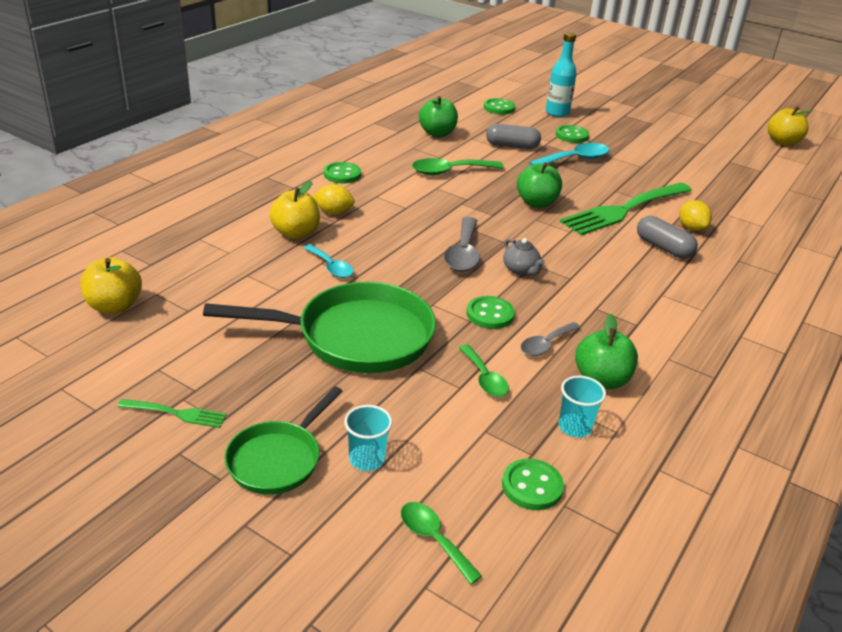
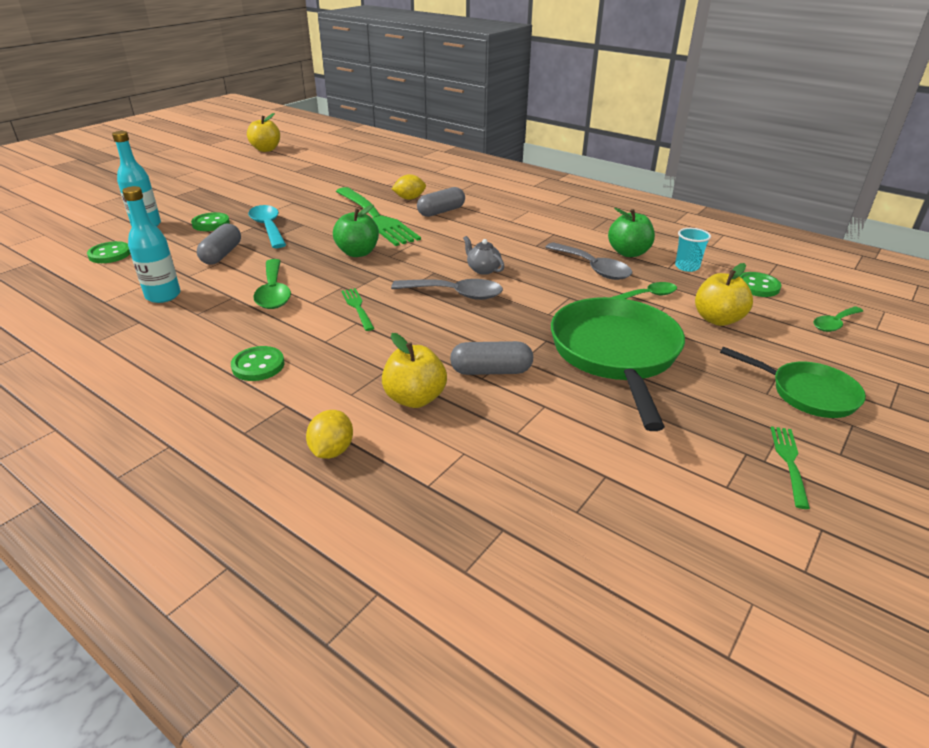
camera: 85 degrees left, 0 degrees up
yellow apple [80,257,142,314] -> yellow apple moved to [695,263,753,326]
turquoise spoon [304,244,354,278] -> grey capsule [450,341,533,375]
yellow lemon [312,184,355,214] -> yellow lemon moved to [306,410,353,459]
turquoise cup [344,405,392,471] -> none
green apple [419,96,458,137] -> turquoise bottle [122,186,181,303]
green button [467,296,515,329] -> none
grey teapot [503,238,545,275] -> grey teapot turned 105 degrees counterclockwise [463,236,505,275]
grey spoon [521,322,581,356] -> grey spoon [545,243,632,280], size x1.55
none -> green fork [341,288,375,331]

